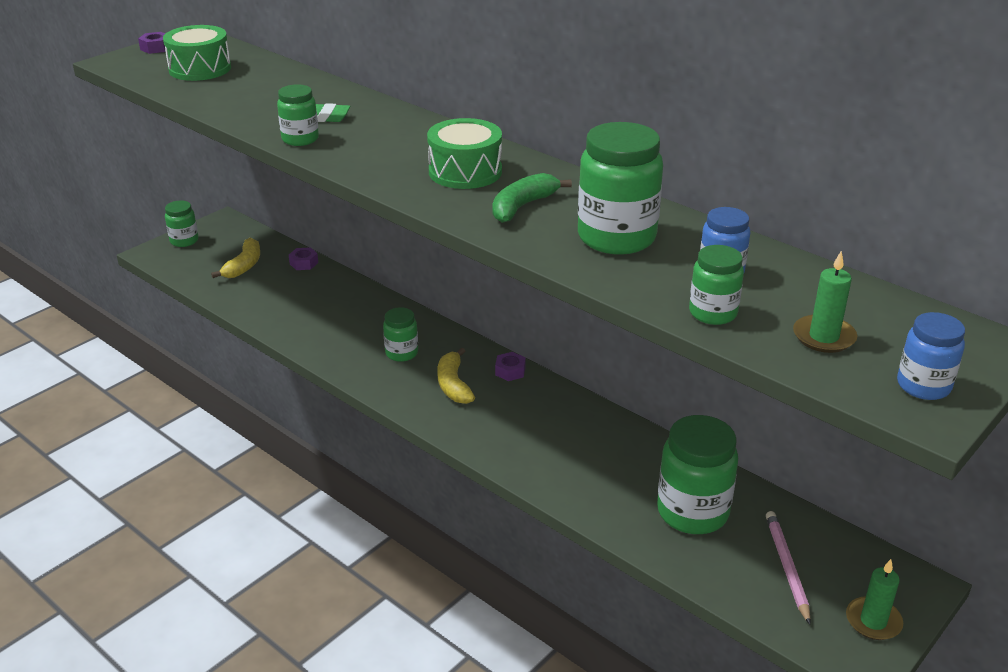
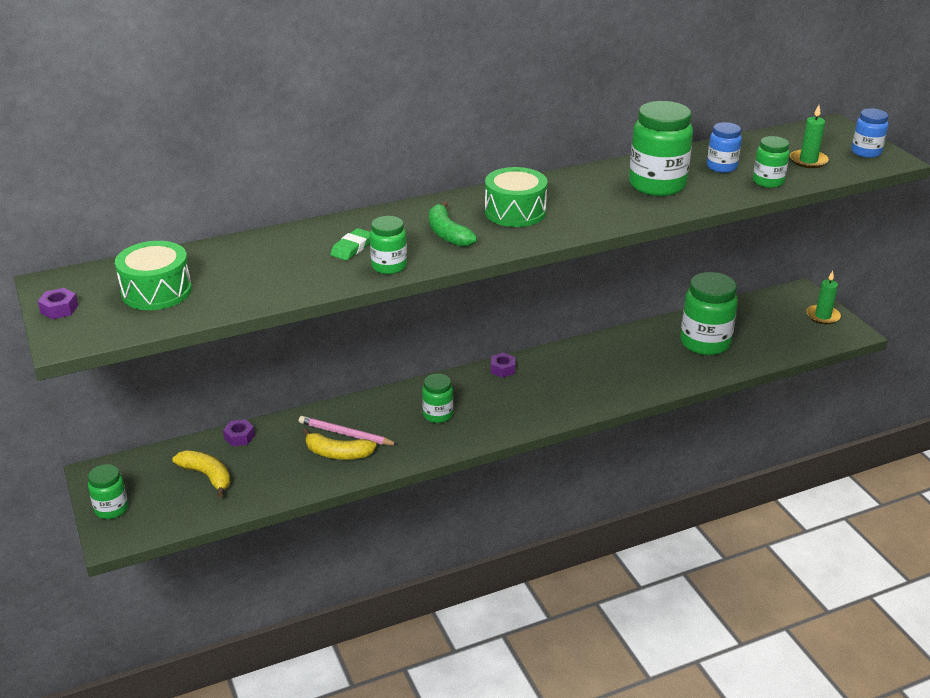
camera: 65 degrees left, 0 degrees up
yellow banana [437,347,475,404] -> yellow banana moved to [303,429,377,460]
green banana [492,173,572,223] -> green banana moved to [429,201,477,247]
pink pencil [766,511,811,624] -> pink pencil moved to [299,416,398,445]

